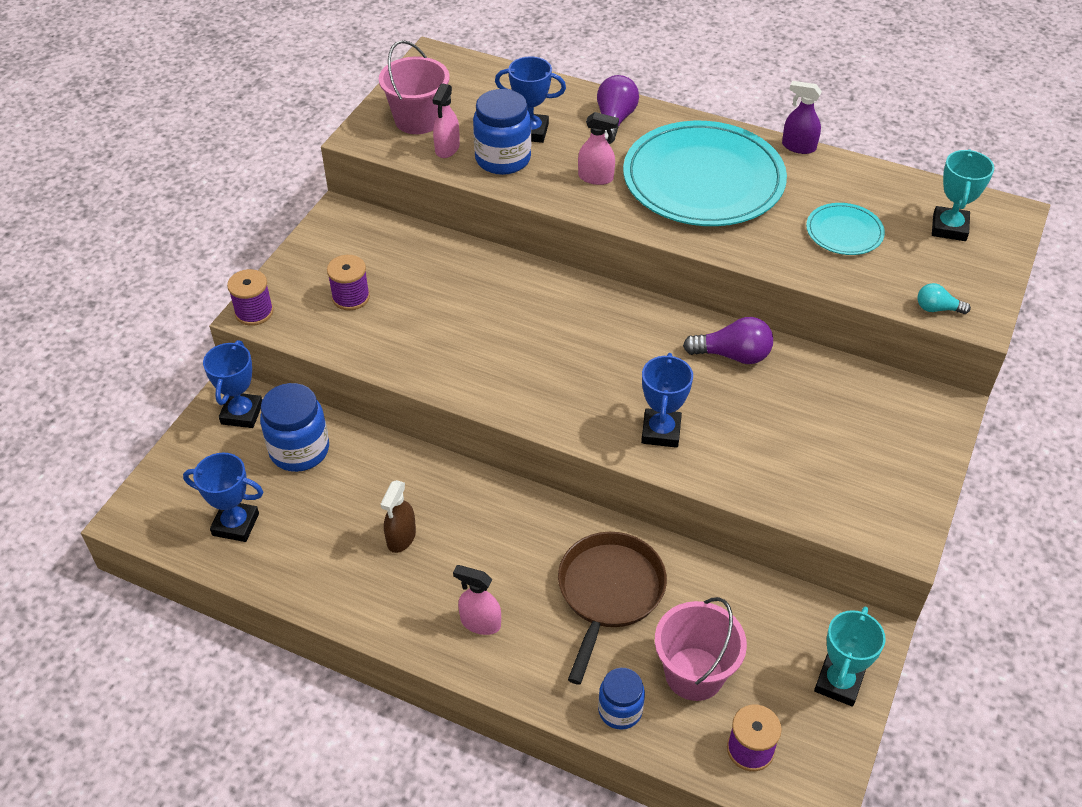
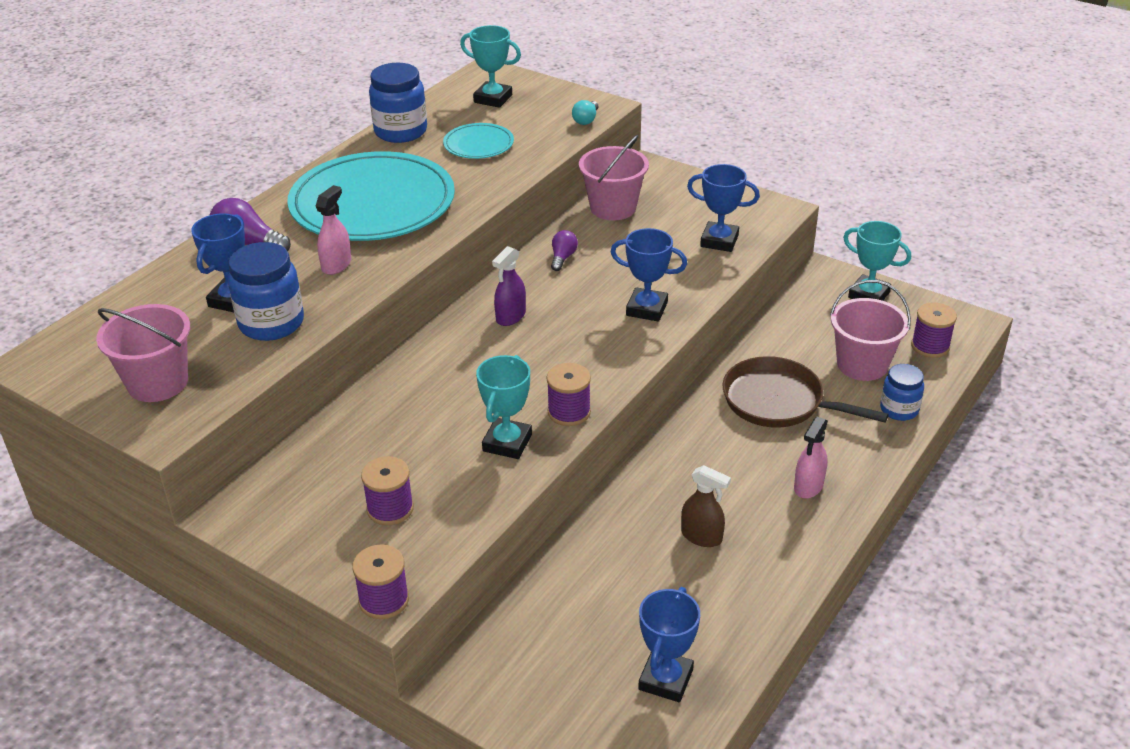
camera: 80 degrees left, 10 degrees down
blue trophy [203,340,262,428] -> blue trophy moved to [687,164,760,252]
blue jar [260,383,329,472] -> blue jar moved to [369,63,427,143]
pink spray bottle [432,83,460,158] -> none
purple light bulb [683,317,773,364] -> purple light bulb [551,230,578,271], size x0.59
purple spray bottle [782,81,822,154] -> purple spray bottle moved to [492,246,526,326]
none -> turquoise trophy [476,355,532,459]
none -> purple spool [547,363,591,426]
none -> pink bucket [579,135,649,220]

